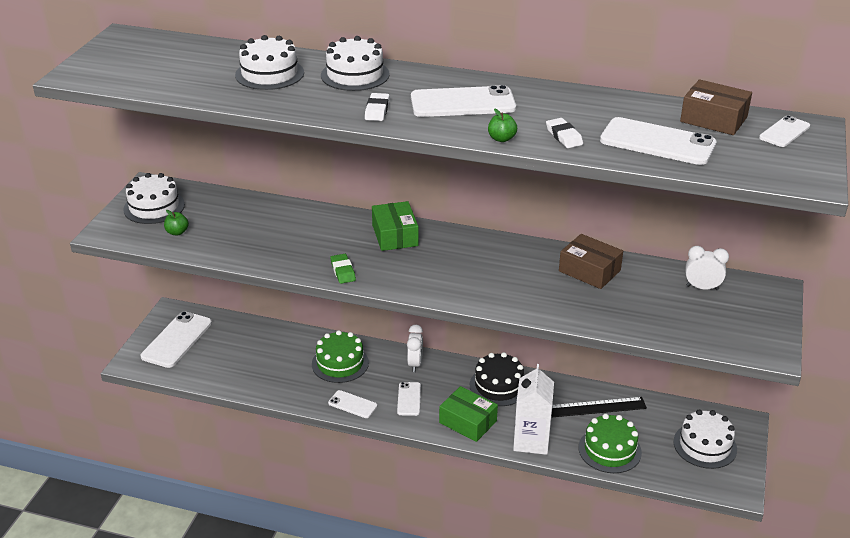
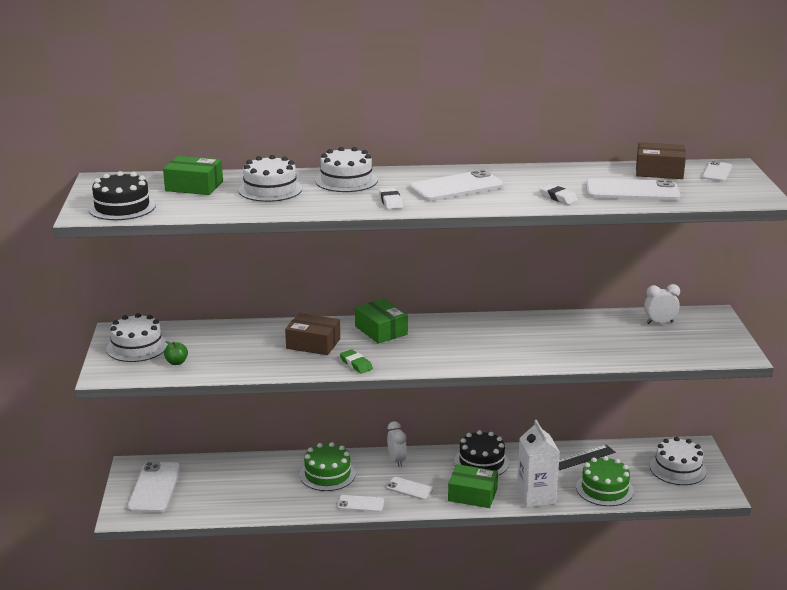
camera: 20 degrees left, 10 degrees down
white phone [397,382,421,416] -> white phone turned 45 degrees counterclockwise [386,477,433,500]
green apple [488,108,517,142] -> none
brown box [559,234,623,289] -> brown box moved to [285,313,340,355]
none -> black cake [88,171,156,220]
none -> green box [163,156,223,195]

